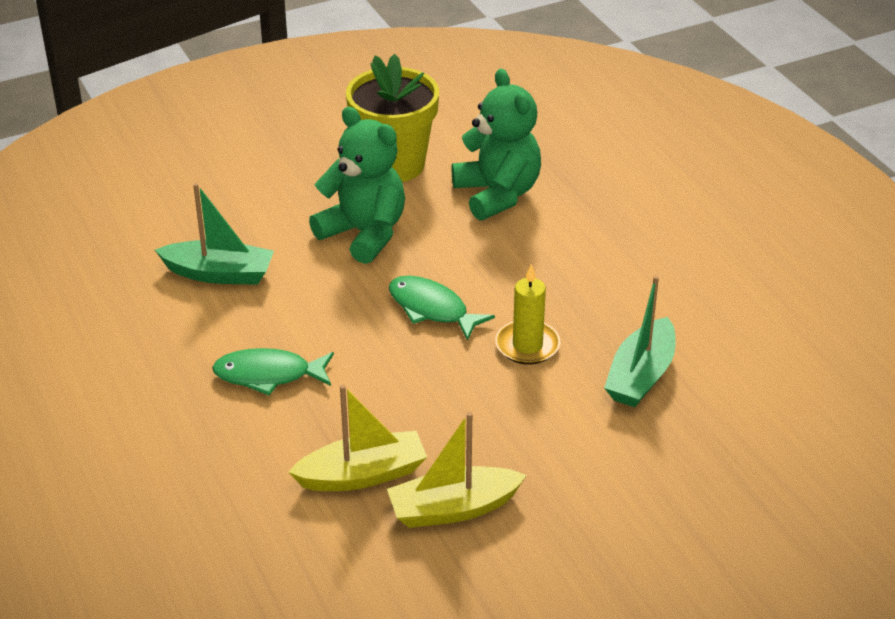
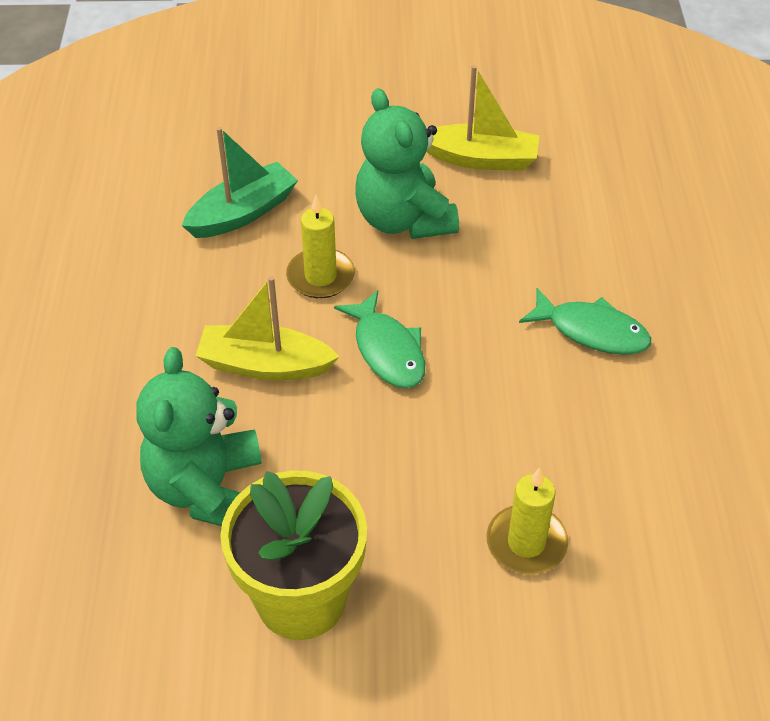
camera: 155 degrees left, 10 degrees up
green boat [155,183,274,285] -> none
yellow boat [288,385,427,491] -> yellow boat moved to [195,276,340,380]
green teddy bear [309,107,405,264] -> green teddy bear moved to [355,88,459,239]
none -> yellow candle [487,468,568,575]

